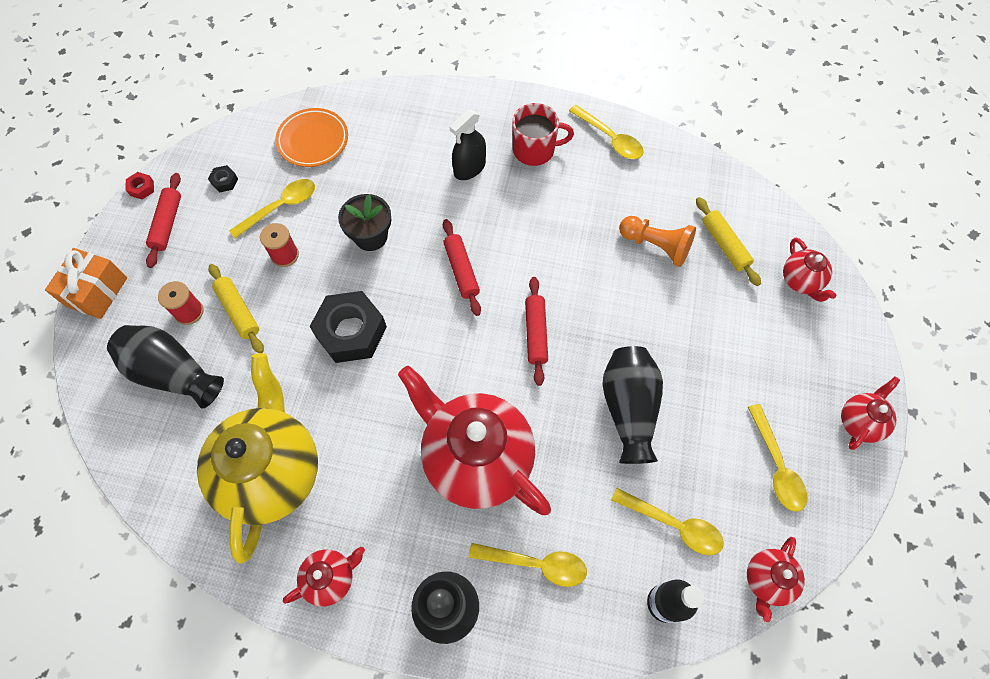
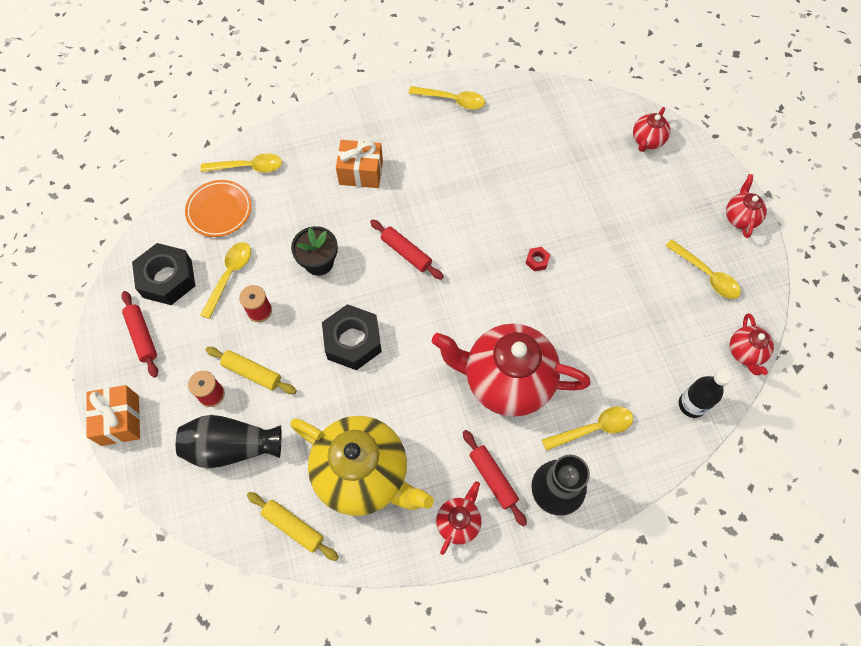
camera: 30 degrees left, 0 degrees up
red nut [126,172,154,199] -> red nut moved to [526,247,550,271]
yellow teapot [197,353,318,563] -> yellow teapot turned 150 degrees clockwise [290,416,434,516]
black nut [208,165,238,193] -> black nut [132,243,195,305], size x2.42
black spray bottle [449,110,486,180] -> orange gift [336,140,383,188]
red mug [512,103,574,166] -> none
red rolling pin [525,277,548,386] -> red rolling pin moved to [463,430,527,526]
black vase [602,346,663,464] -> none
yellow spoon [611,488,724,555] -> yellow spoon moved to [201,153,282,172]
orange pawn [619,216,696,267] -> none
yellow rolling pin [696,197,761,286] -> yellow rolling pin moved to [247,492,339,561]
red teapot [783,238,836,302] -> red teapot turned 75 degrees clockwise [633,107,670,152]

